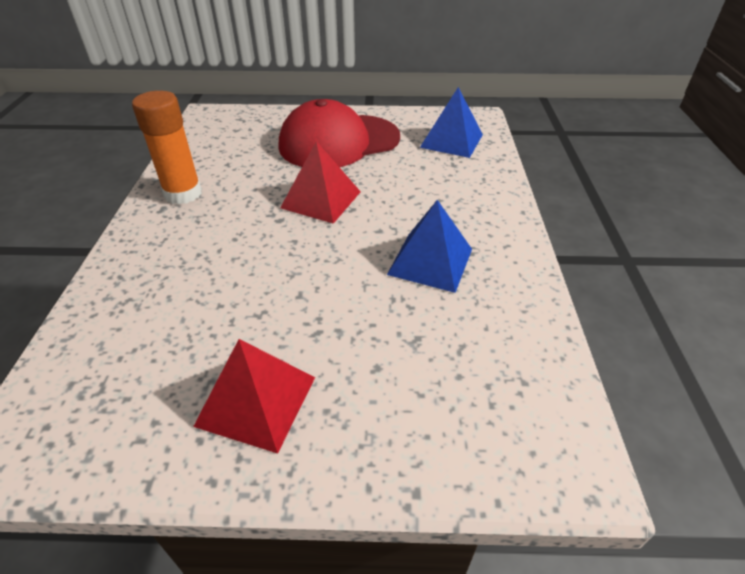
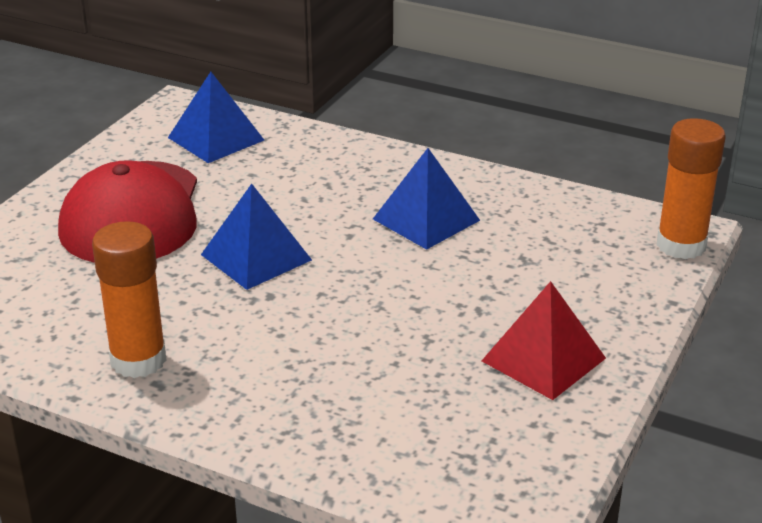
camera: 65 degrees left, 10 degrees down
red pyramid [280,141,361,224] -> blue pyramid [201,184,312,290]
none -> orange glue stick [657,118,726,259]

